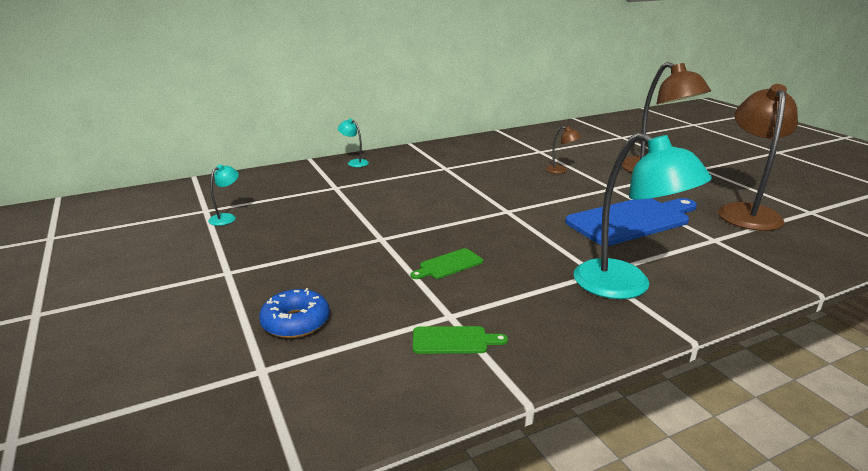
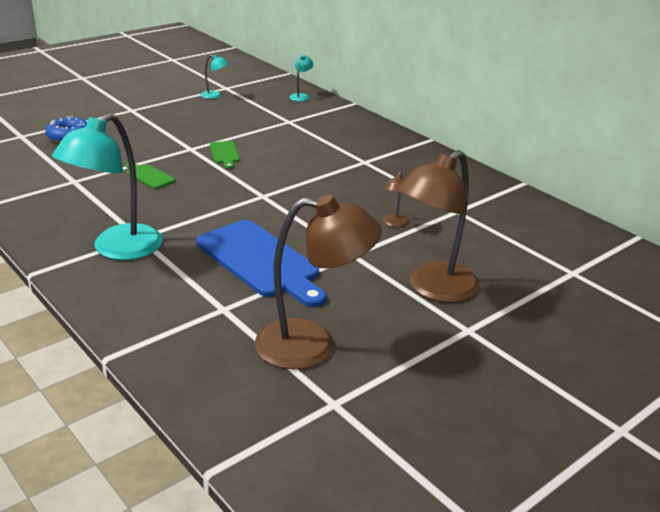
camera: 75 degrees right, 5 degrees up
turquoise lamp [338,119,369,167] -> turquoise lamp moved to [289,54,313,101]
green cutting board [413,326,508,354] -> green cutting board moved to [210,141,240,169]

